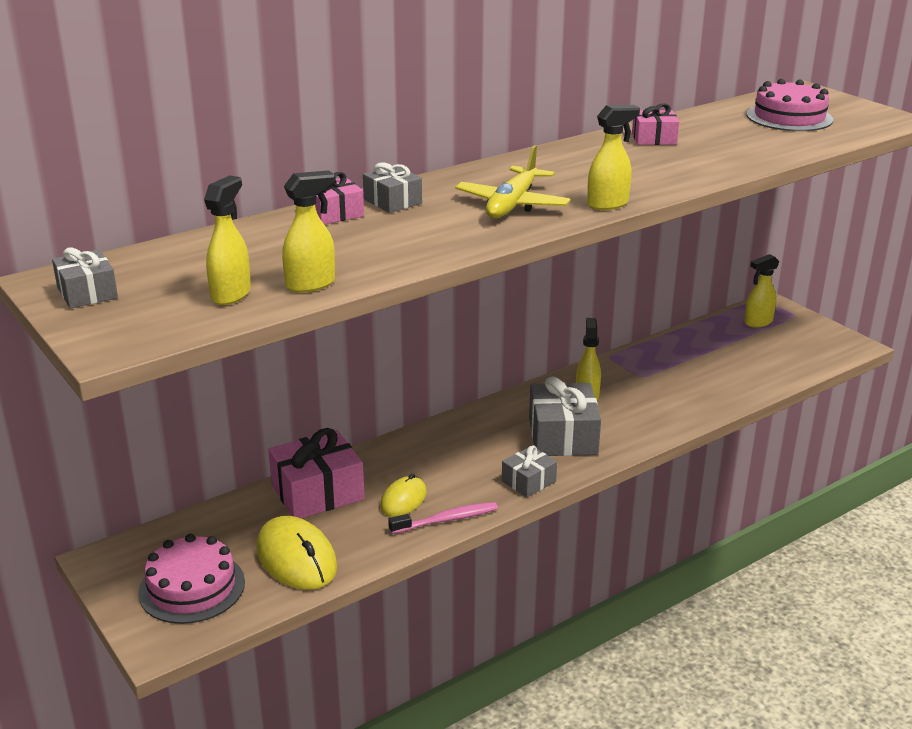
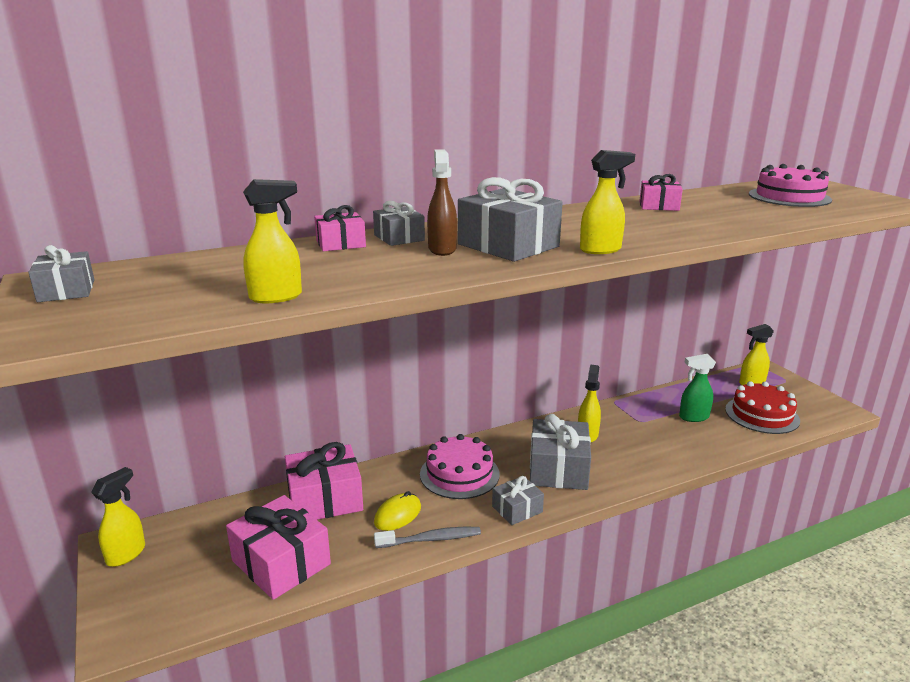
camera: 10 degrees right, 5 degrees down
pink cake [138,534,245,624] -> pink cake moved to [420,434,500,499]
yellow spray bottle [204,175,251,305] -> yellow spray bottle moved to [91,467,145,567]
yellow mouse [256,516,337,590] -> pink gift [226,495,331,600]
pink toothbrush [388,502,498,534] -> grey toothbrush [374,527,481,548]
yellow plane [455,145,571,218] -> grey gift [458,177,563,262]
none -> brown spray bottle [427,149,457,256]
none -> green spray bottle [679,354,716,422]
none -> red cake [725,381,800,434]

